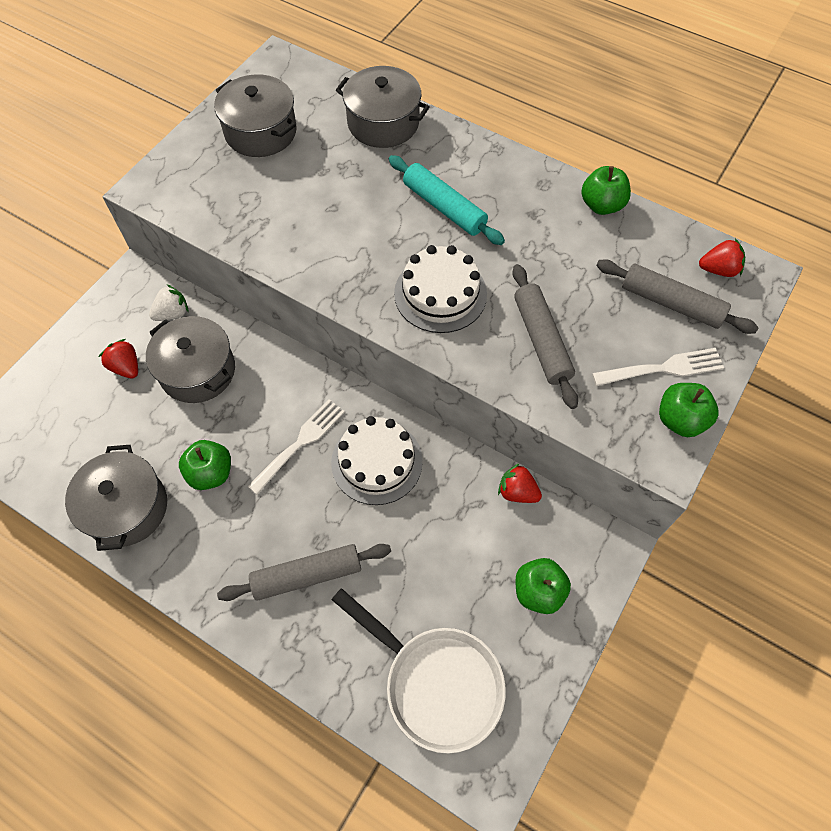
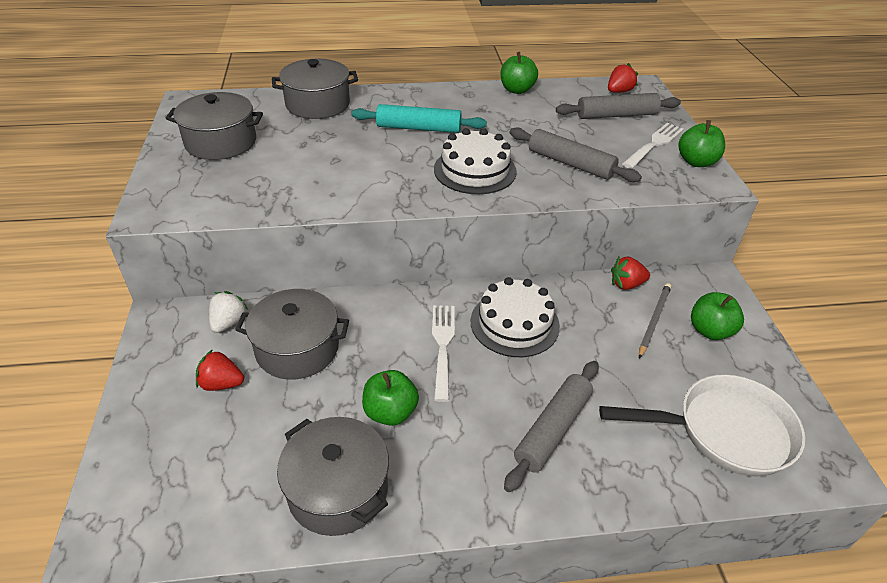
camera: 40 degrees left, 20 degrees down
none -> grey pencil [639,283,671,358]

